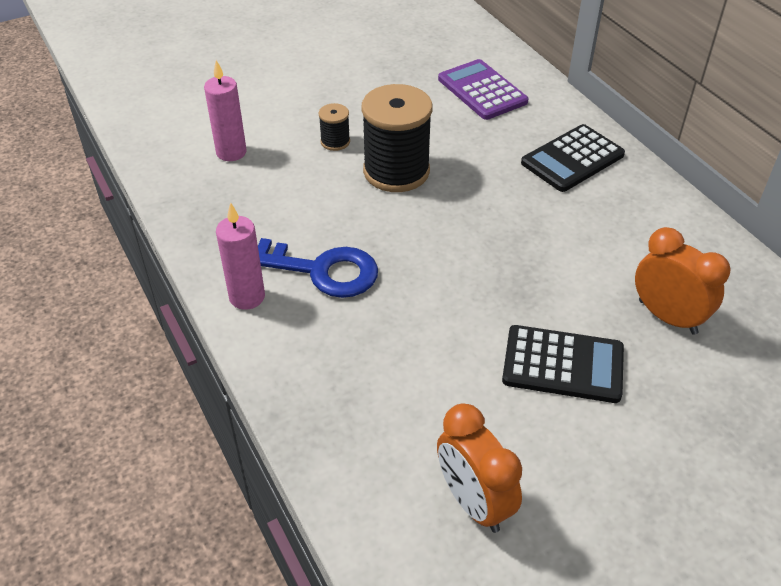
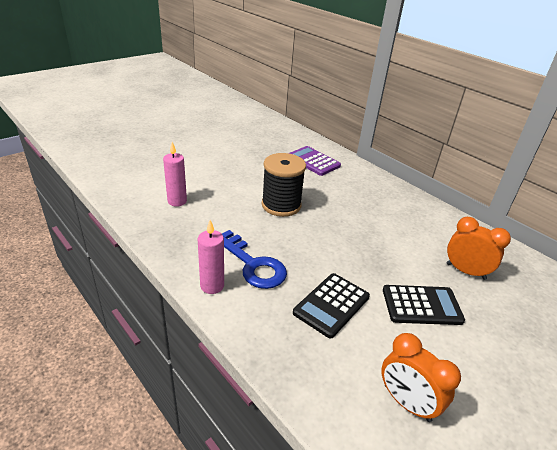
camera: 15 degrees left, 10 degrees down
blue key [258,238,378,298] -> blue key turned 45 degrees clockwise [222,230,287,289]
black spool [319,103,350,151] -> none
black calculator [521,124,625,192] -> black calculator moved to [293,273,370,339]

